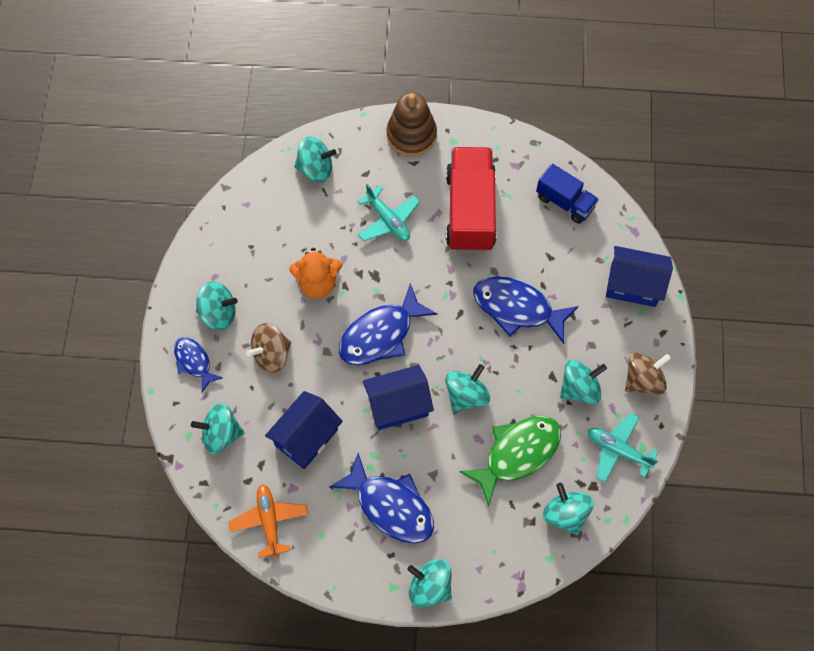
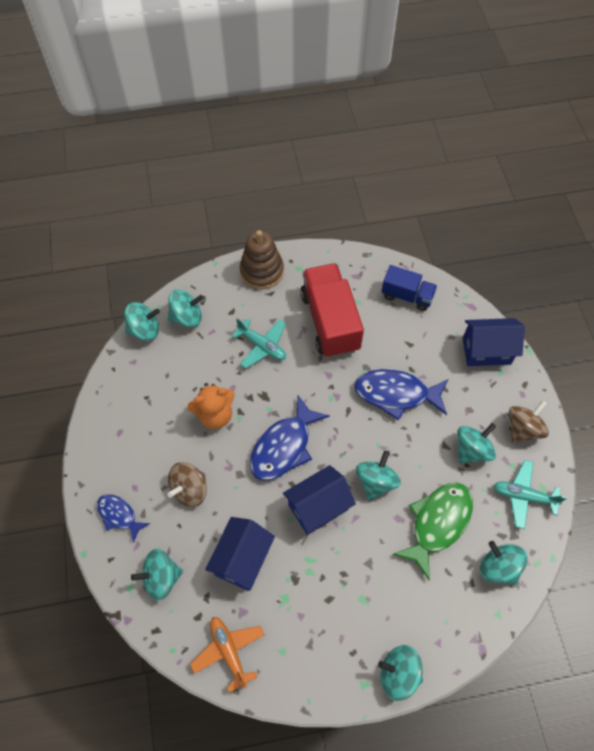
camera: 15 degrees left, 5 degrees down
turquoise spinning top [196,281,238,330] -> turquoise spinning top moved to [124,302,160,341]
blue fish [330,453,434,544] -> none

